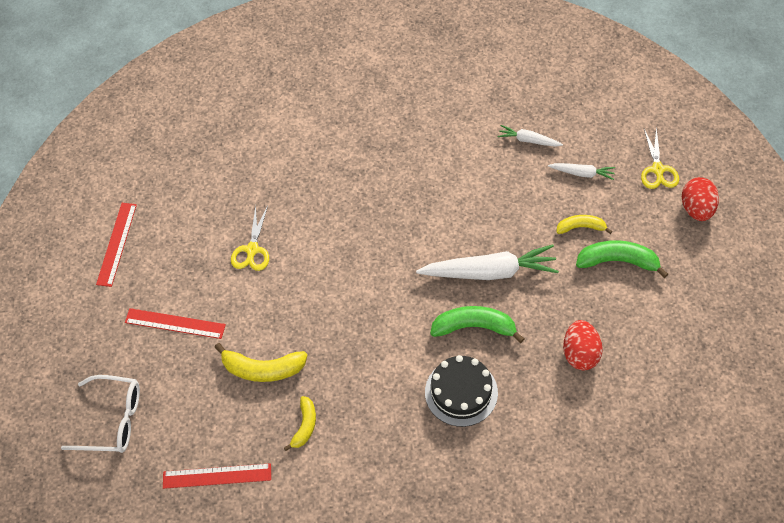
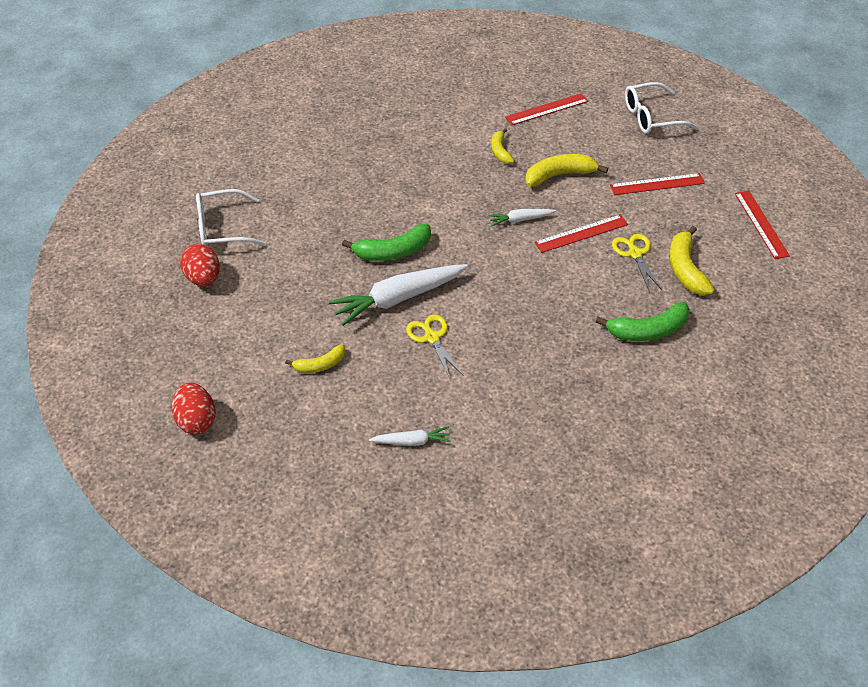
camera: 155 degrees right, 10 degrees down
black cake [425,355,498,427] -> none
white carrot [548,163,615,180] -> white carrot moved to [488,209,556,226]
red egg [563,320,603,370] -> red egg moved to [180,244,220,286]
green banana [576,240,668,278] -> green banana moved to [596,302,690,341]
yellow scissors [641,128,679,189] -> yellow scissors moved to [406,315,464,378]
none -> white glasses [196,189,266,246]
none -> red ruler [534,215,628,253]
none -> yellow banana [669,226,714,295]

